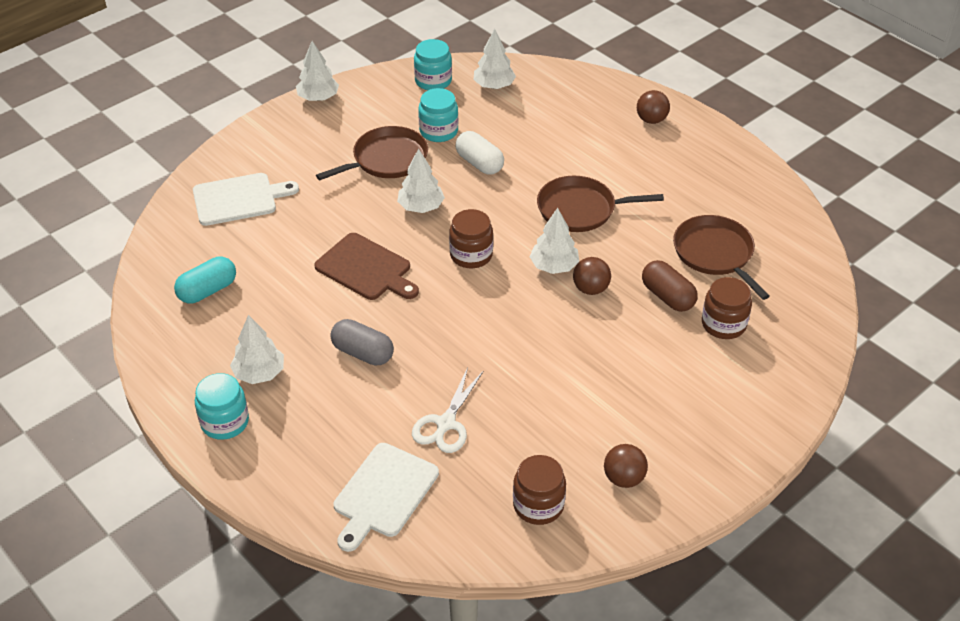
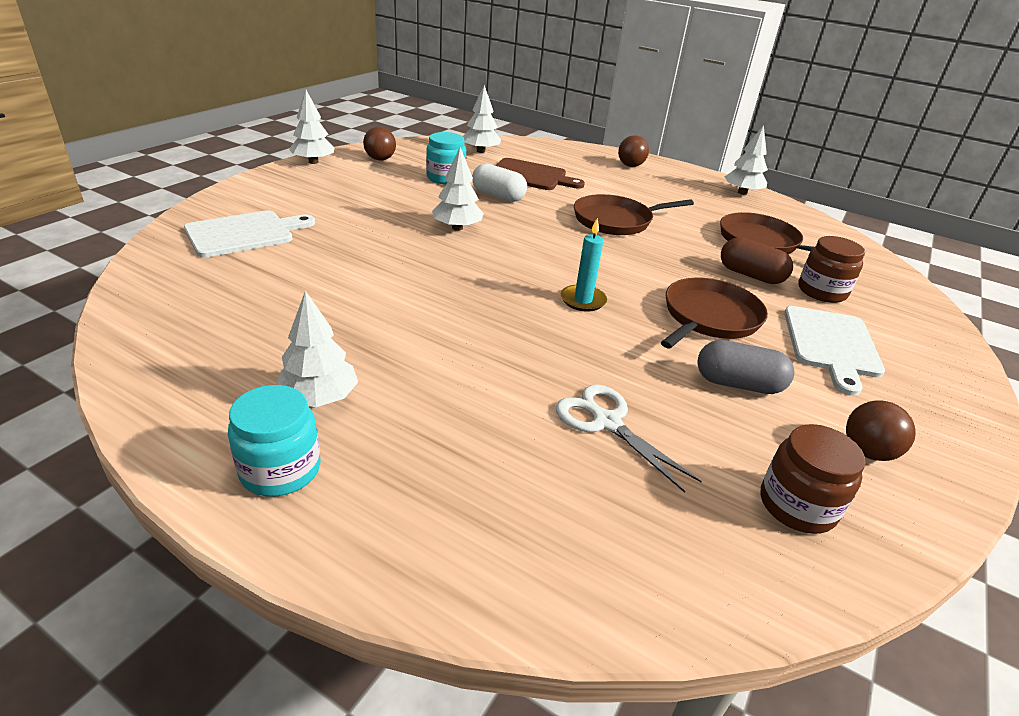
camera: 20 degrees left, 10 degrees down
turquoise capsule [174,256,236,304] -> none
brown cutting board [314,233,419,300] -> brown cutting board moved to [495,158,585,190]
brown pan [316,126,428,180] -> brown pan moved to [661,278,768,349]
grey capsule [330,319,394,365] -> grey capsule moved to [697,340,794,394]
white cutting board [334,443,439,552] -> white cutting board moved to [784,306,885,396]
white scissors [412,367,483,453] -> white scissors turned 135 degrees clockwise [556,384,702,493]
turquoise jar [414,39,452,90] -> none
brown jar [449,209,493,268] -> none
white tree [530,208,579,274] -> white tree moved to [725,125,768,195]
brown ball [573,257,611,295] -> brown ball moved to [363,127,396,160]
none -> turquoise candle [561,218,607,312]

